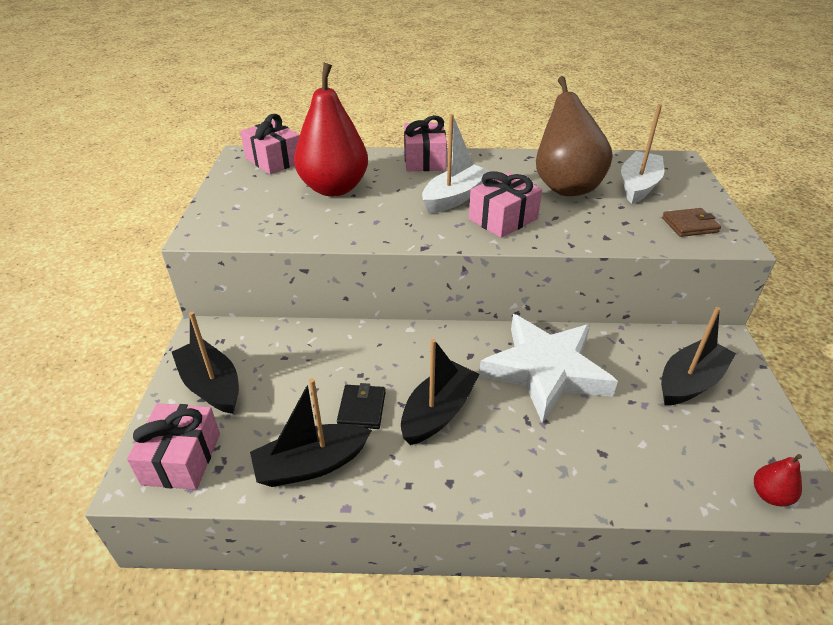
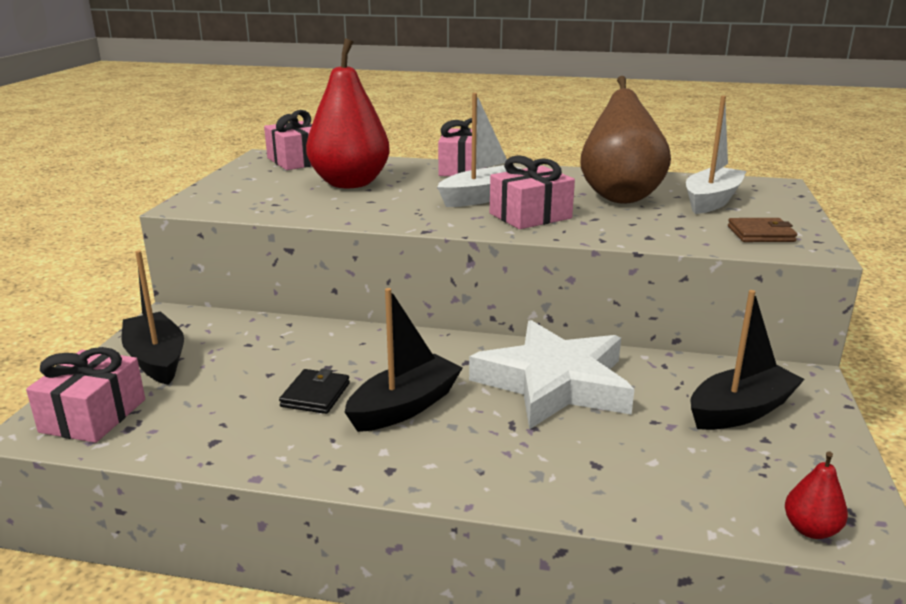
camera: 10 degrees right, 15 degrees down
black boat [250,378,372,487] -> none

